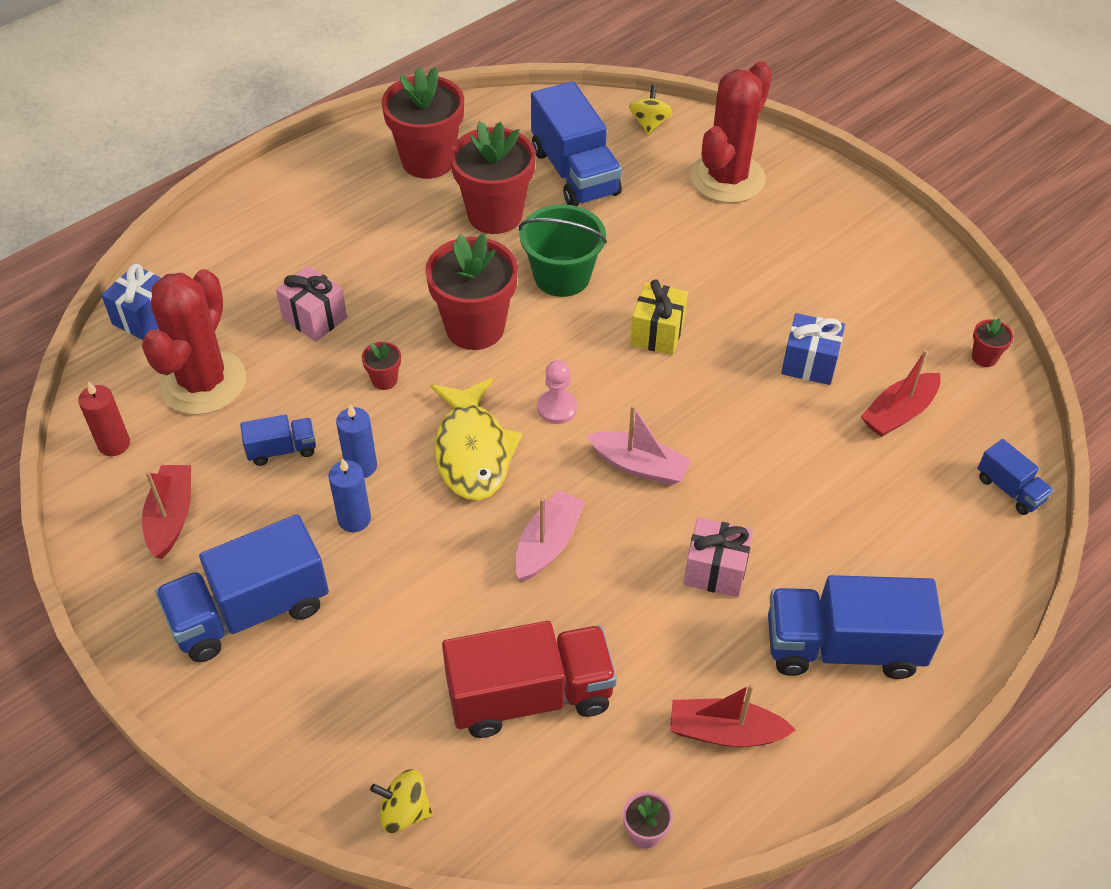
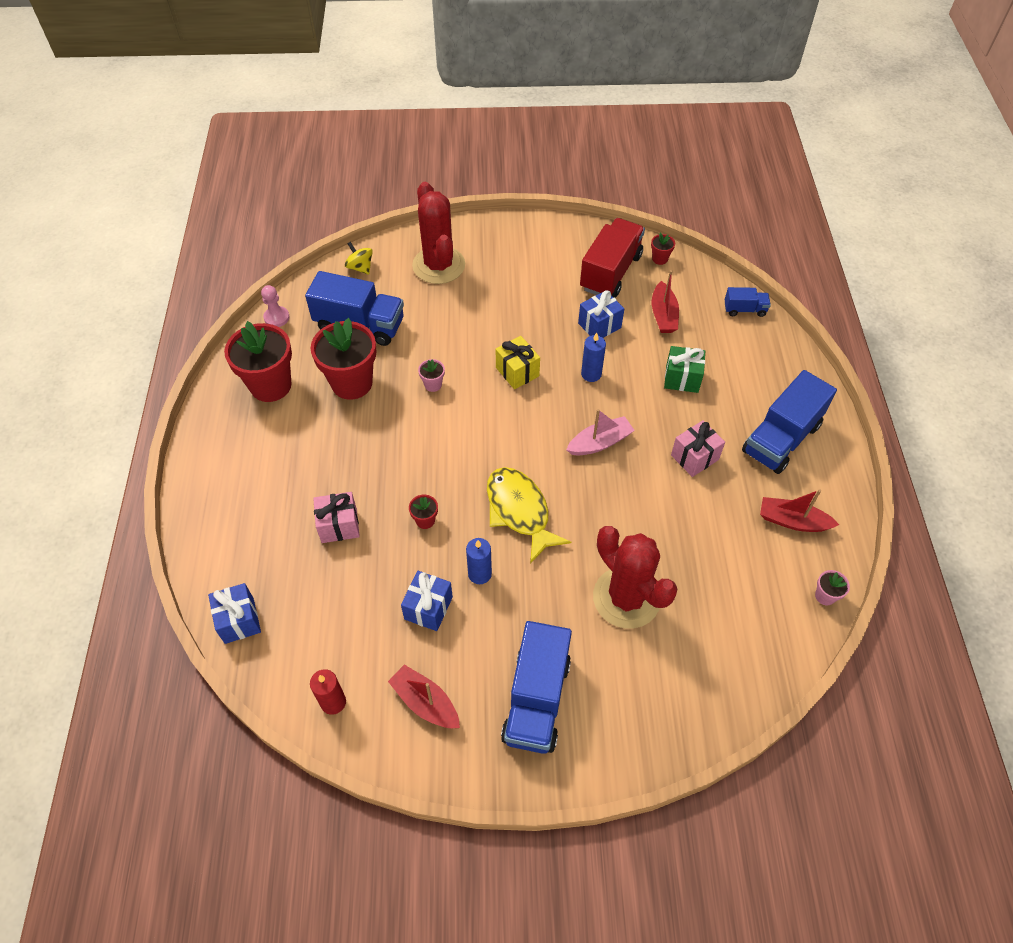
camera: 50 degrees left, 5 degrees up
red cactus [142,269,246,415] -> red cactus moved to [593,526,678,629]
blue truck [240,415,316,466] -> blue gift [401,571,453,631]
blue candle [328,459,371,532] -> blue candle moved to [581,333,606,382]
yellow spinning top [370,769,433,833] -> none
red flower pot [425,233,518,350] -> none
yellow fish [430,378,523,500] -> yellow fish turned 150 degrees counterclockwise [487,467,571,564]
red truck [442,621,617,738] -> red truck moved to [580,218,645,298]
pink boat [515,490,585,581] -> none
green bucket [519,204,607,297] -> pink flower pot [418,359,445,392]
pink pawn [538,360,577,424] -> pink pawn moved to [261,285,290,327]
red boat [670,684,796,747] -> red boat turned 60 degrees clockwise [760,489,839,532]
none -> green gift [664,346,705,393]

